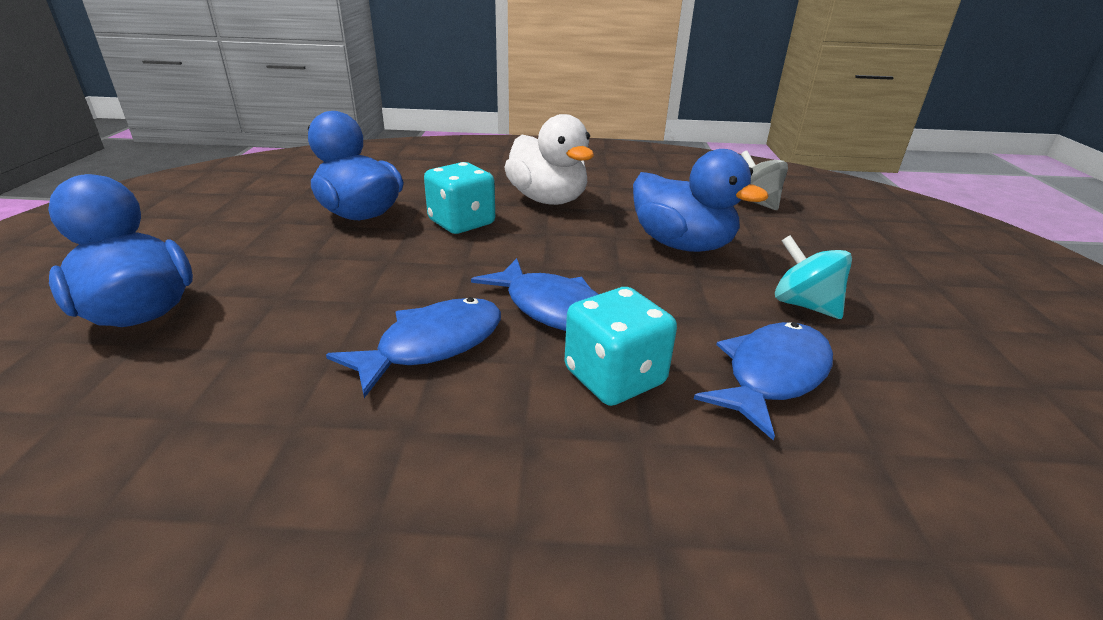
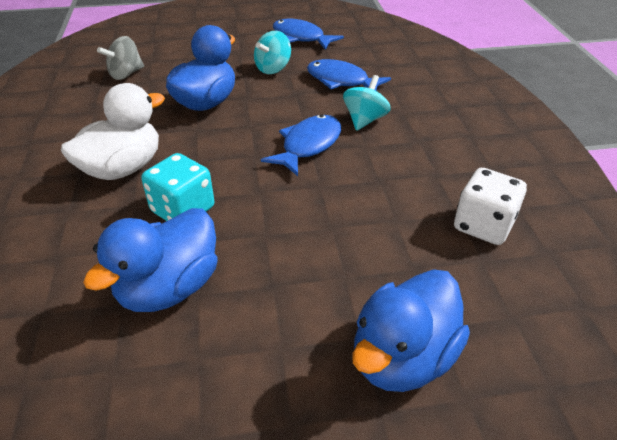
camera: 100 degrees left, 10 degrees up
blue fish [326,297,501,398] -> blue fish moved to [273,18,344,50]
turquoise dice [564,287,677,406] -> turquoise spinning top [343,75,391,131]
none -> white dice [454,168,527,245]

